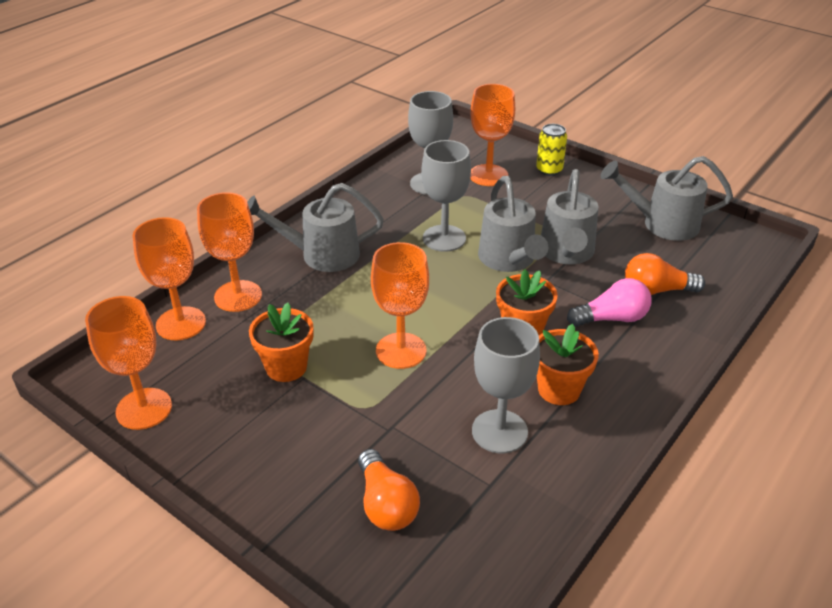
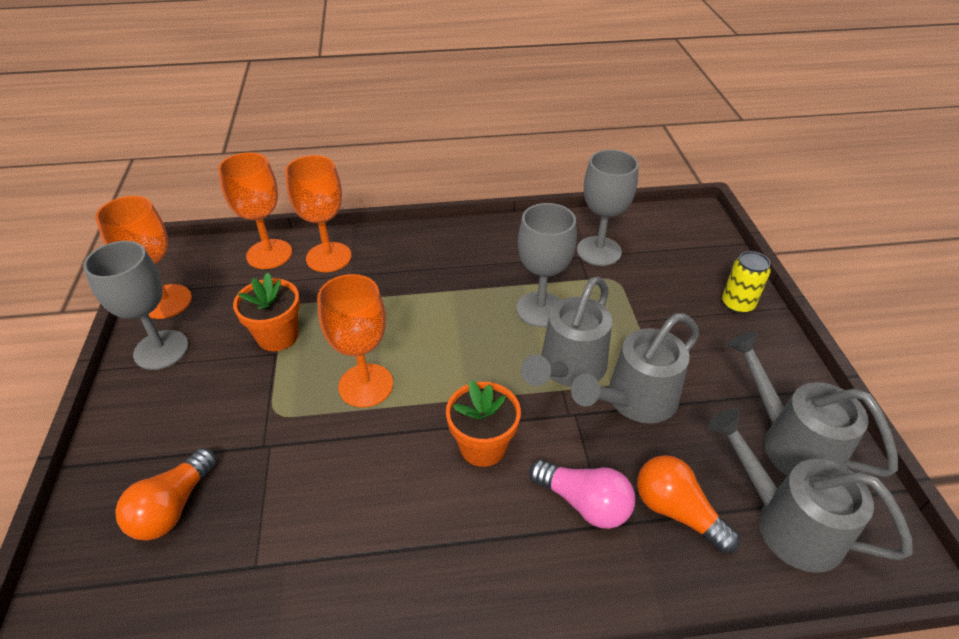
camera: 45 degrees right, 5 degrees up
grey watering can [247,183,384,272] -> grey watering can moved to [708,409,913,573]
orange goblet [470,84,515,186] -> none
grey goblet [472,317,540,453] -> grey goblet moved to [83,241,189,370]
orange flower pot [537,324,599,405] -> none

